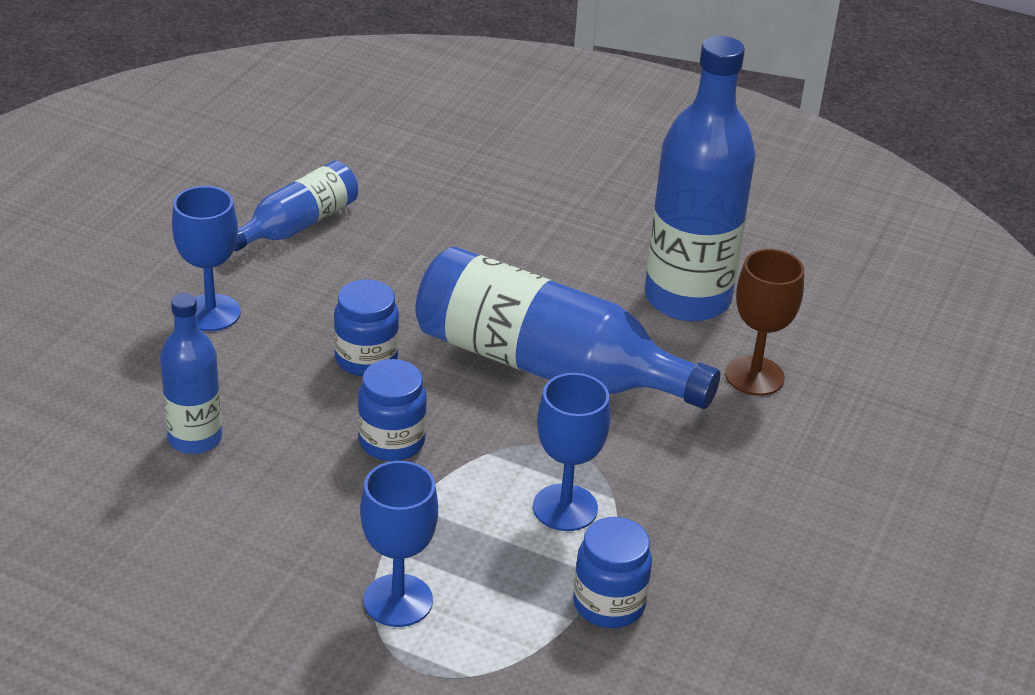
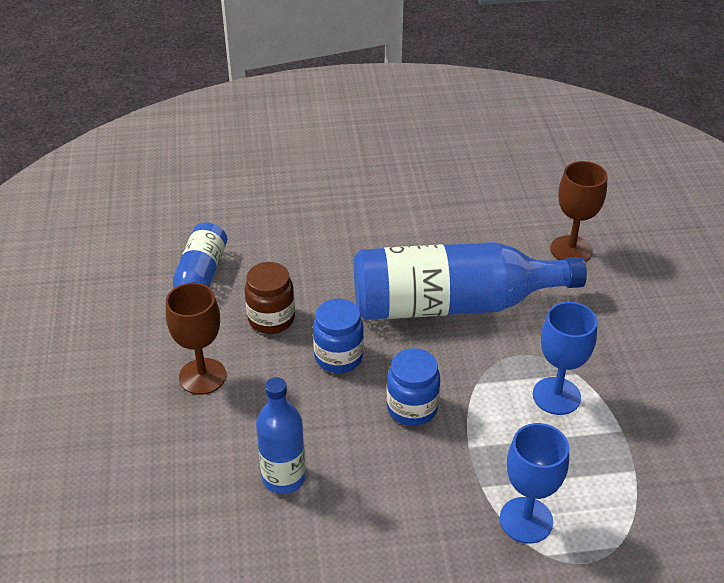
camera: 30 degrees left, 5 degrees up
blue goblet [172,186,241,331] -> brown goblet [166,283,226,395]
blue jar [573,517,652,628] -> none
blue bottle [645,36,756,322] -> none
none -> brown jar [245,262,295,334]

